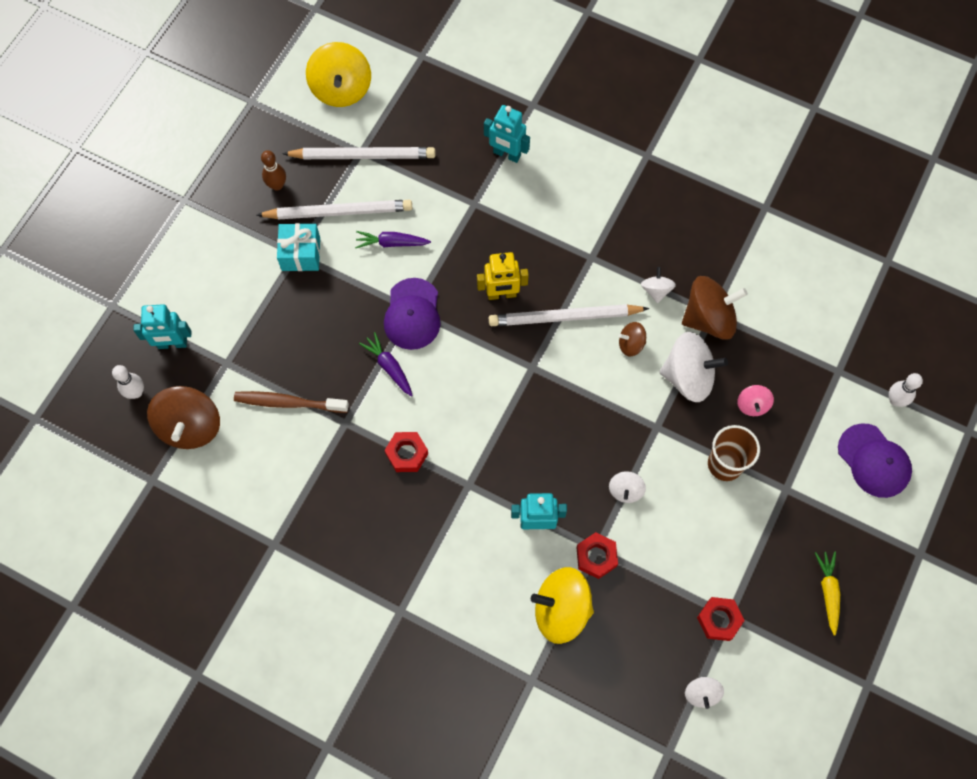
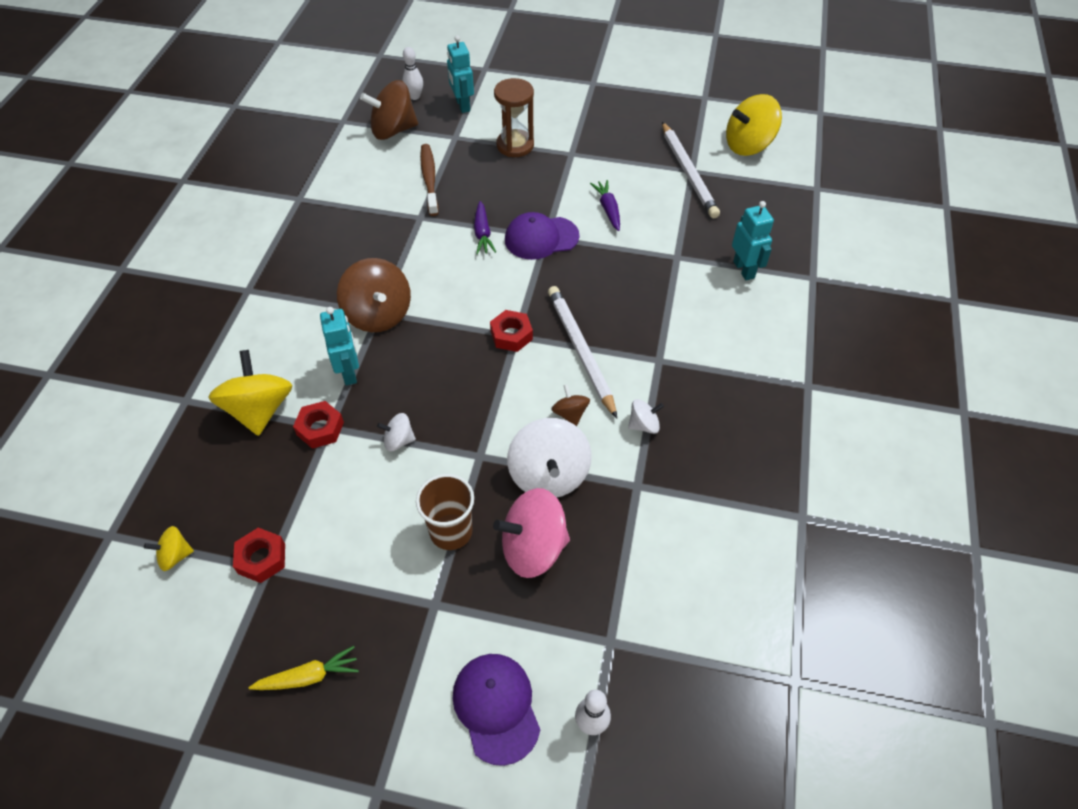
camera: 75 degrees right, 15 degrees down
white pencil [257,199,412,220] -> none
brown bowling pin [261,150,286,190] -> none
turquoise gift [277,223,320,271] -> none
purple carrot [359,332,413,397] -> purple carrot turned 135 degrees clockwise [474,201,496,255]
red nut [385,432,428,472] -> red nut moved to [490,310,533,352]
yellow robot [477,252,529,300] -> none
turquoise robot [484,105,530,163] -> turquoise robot turned 150 degrees clockwise [732,201,774,280]
brown spinning top [682,276,748,340] -> brown spinning top moved to [337,258,411,332]
white spinning top [685,677,724,709] -> yellow spinning top [144,526,194,571]
pink spinning top [737,385,774,416] -> pink spinning top [493,488,570,578], size x1.99
purple cap [838,423,912,498] -> purple cap turned 120 degrees clockwise [452,654,540,766]
none -> brown hourglass [494,78,534,157]

